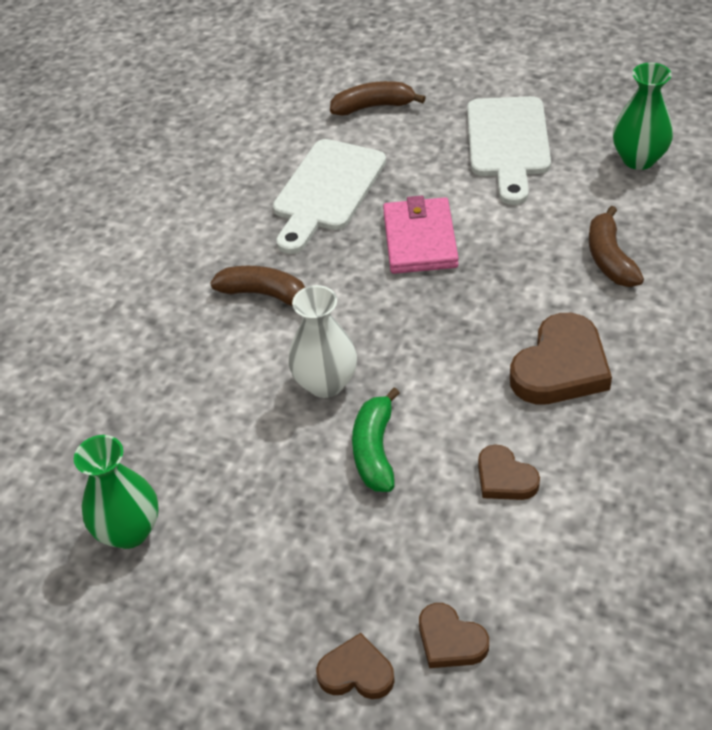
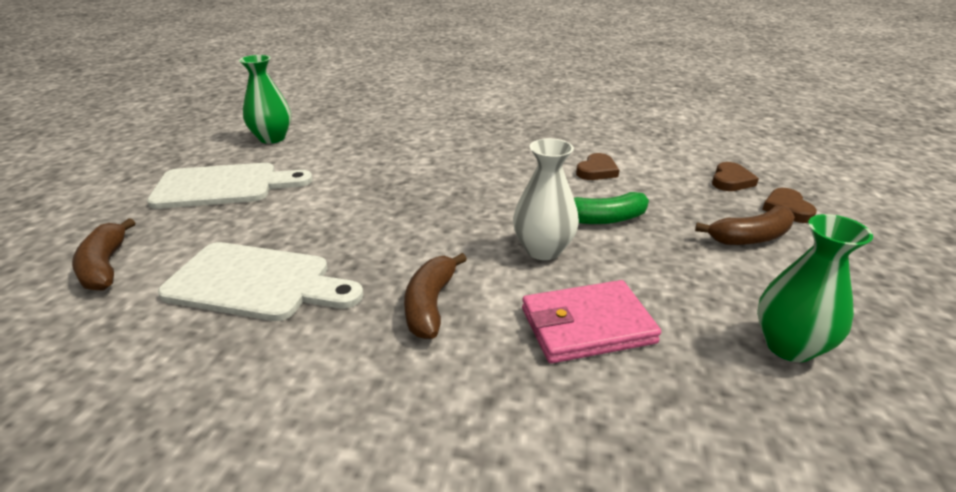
camera: 105 degrees left, 15 degrees down
pink wallet [383,196,459,274] -> pink wallet moved to [522,280,661,363]
brown heart [510,313,612,405] -> none
brown banana [589,206,644,287] -> brown banana moved to [695,206,795,245]

